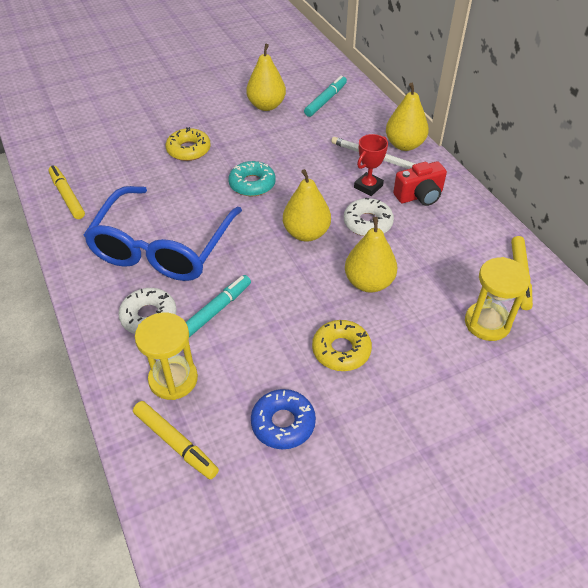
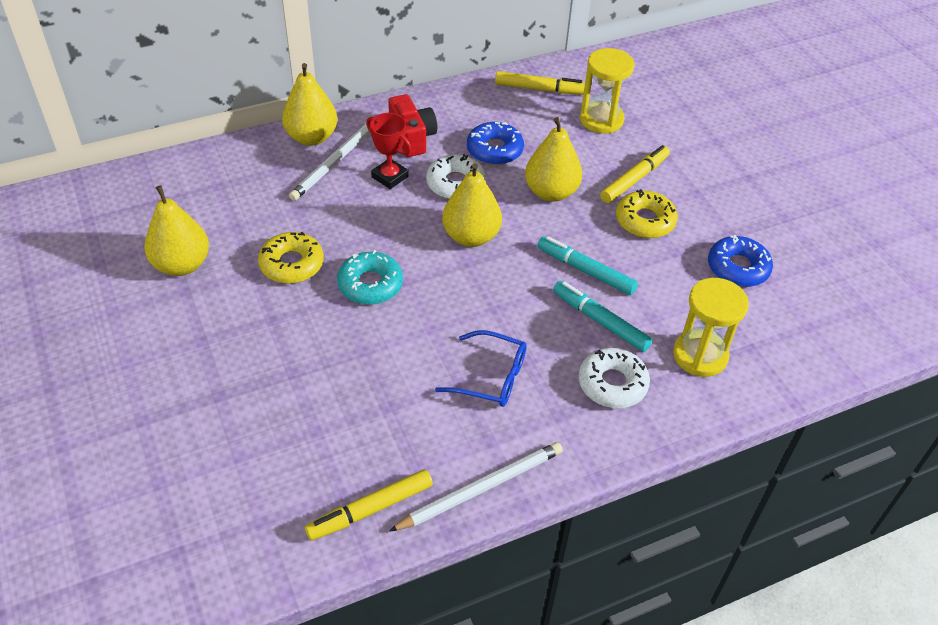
camera: 90 degrees left, 0 degrees up
blue glasses [83,186,242,281] -> blue glasses [435,330,527,407], size x0.47
yellow marker [133,401,219,479] -> yellow marker moved to [600,145,670,203]
yellow donut [166,127,211,161] -> yellow donut moved to [258,232,324,284]
turquoise marker [304,75,347,117] -> turquoise marker moved to [537,236,638,295]
none -> white pencil [389,442,563,532]
none -> blue donut [467,122,524,165]

